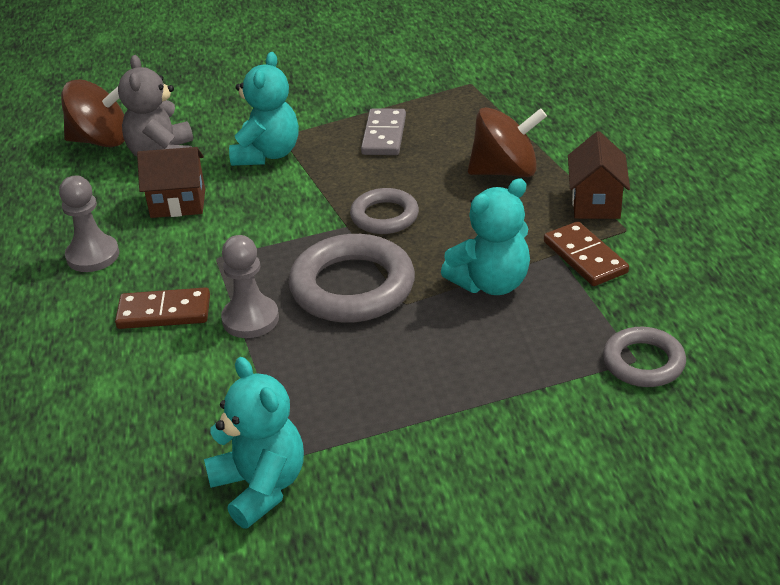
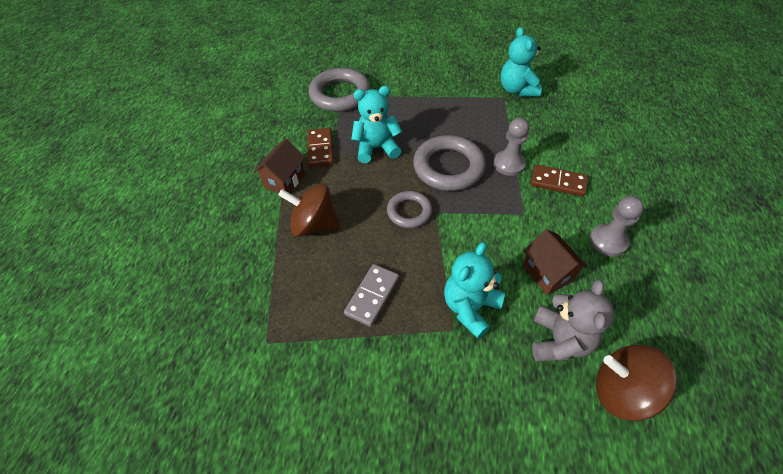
camera: 160 degrees left, 15 degrees up
brown house [137,147,205,218] -> brown house turned 45 degrees clockwise [523,229,588,295]
grey ring [603,327,686,387] -> grey ring [309,68,370,112], size x1.70

